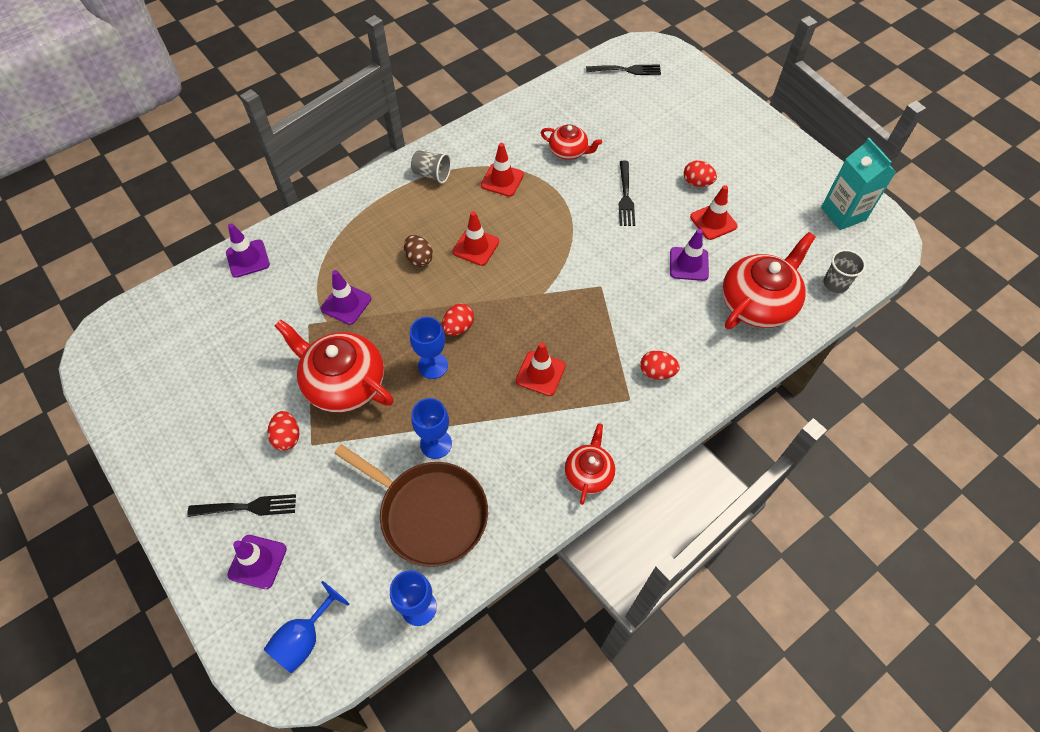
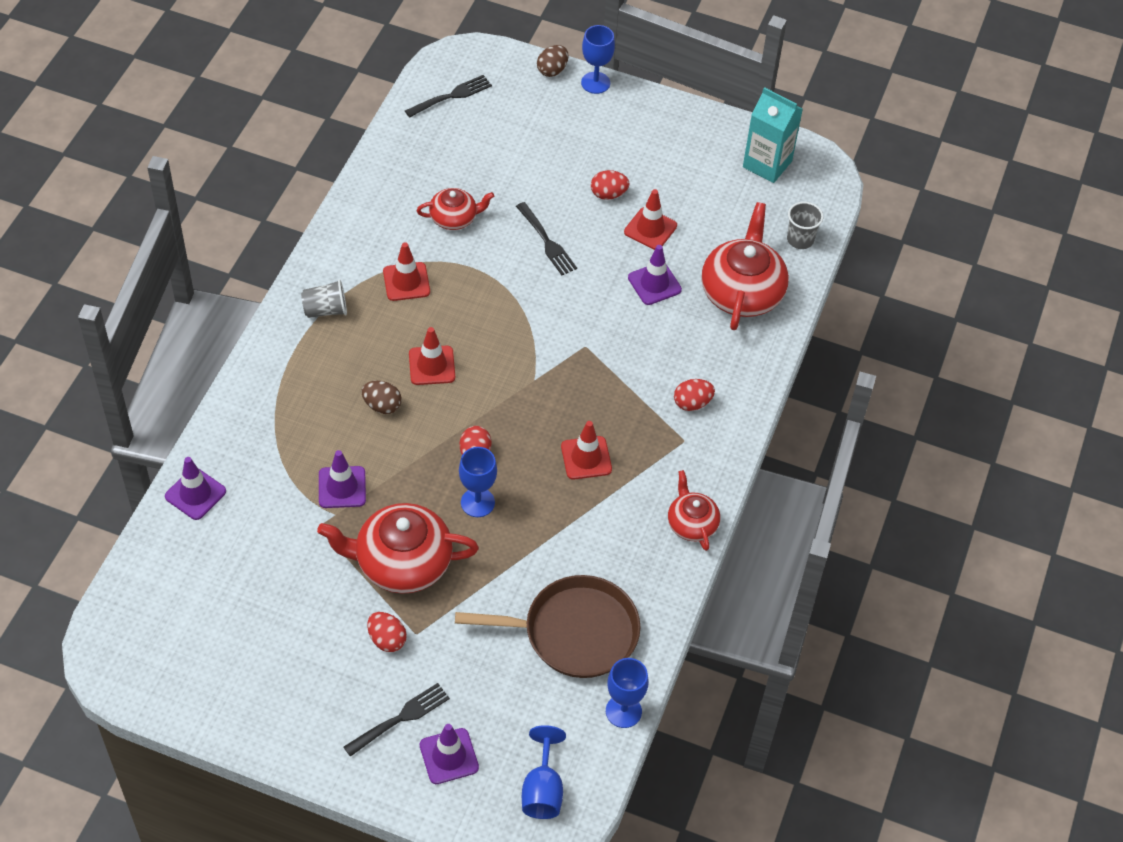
camera: 35 degrees left, 5 degrees down
blue goblet [411,398,452,459] -> blue goblet moved to [581,25,615,94]
none -> brown egg [537,45,568,77]

